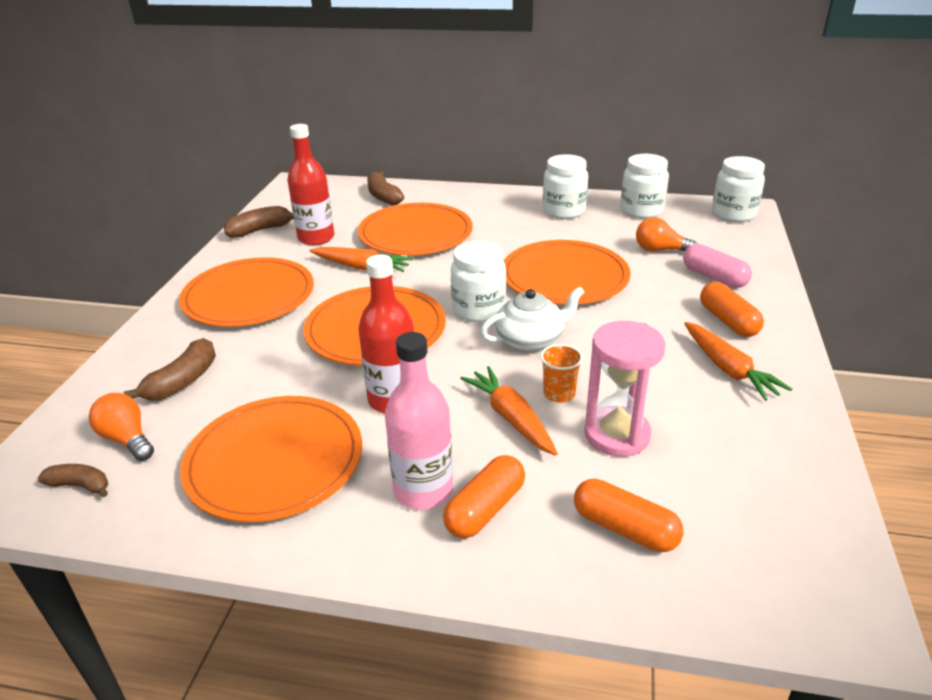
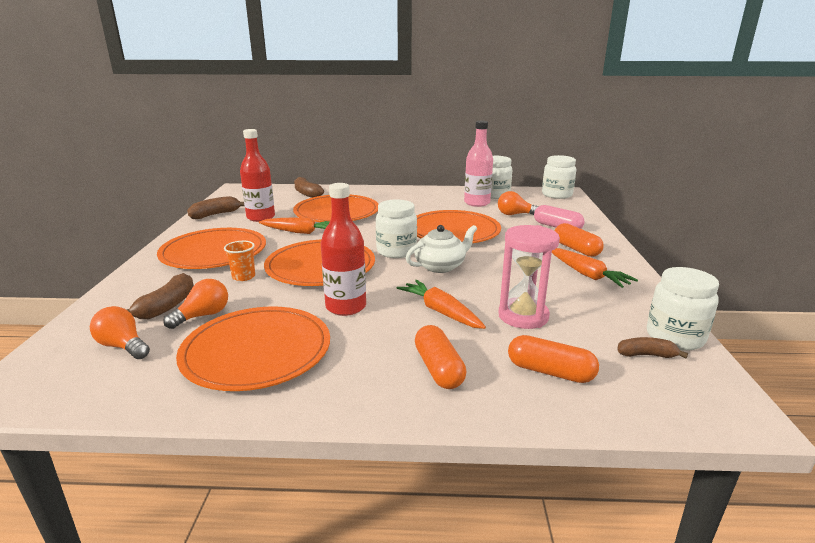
camera: 10 degrees left, 10 degrees down
brown banana [38,464,108,497] -> brown banana moved to [617,337,688,358]
pink bottle [385,332,453,510] -> pink bottle moved to [464,121,493,207]
orange capsule [443,455,525,538] -> orange capsule turned 45 degrees counterclockwise [415,325,466,389]
orange cup [540,344,583,403] -> orange cup moved to [224,241,255,281]
white jar [543,154,588,219] -> white jar moved to [647,267,719,351]
none -> orange light bulb [163,279,228,329]

